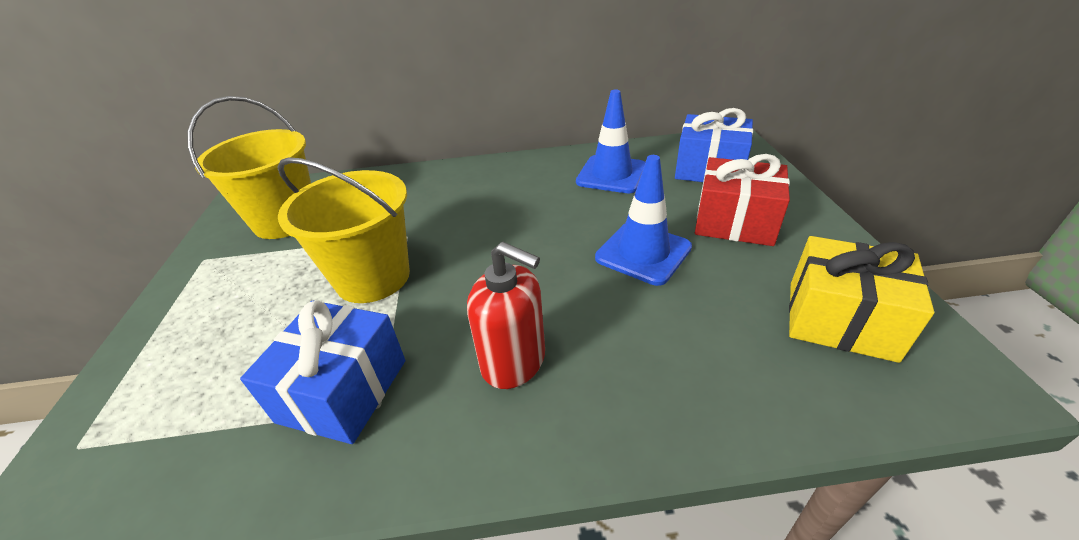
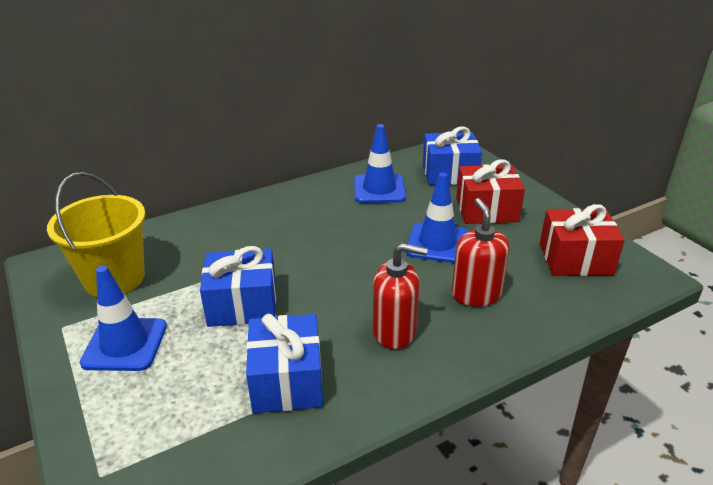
camera: 25 degrees left, 5 degrees down
yellow bucket [277,157,410,303] -> blue gift [200,246,276,327]
yellow gift [789,236,934,363] -> red gift [540,204,625,276]
none -> blue traffic cone [79,266,167,371]
none -> red soap dispenser [452,198,509,307]

